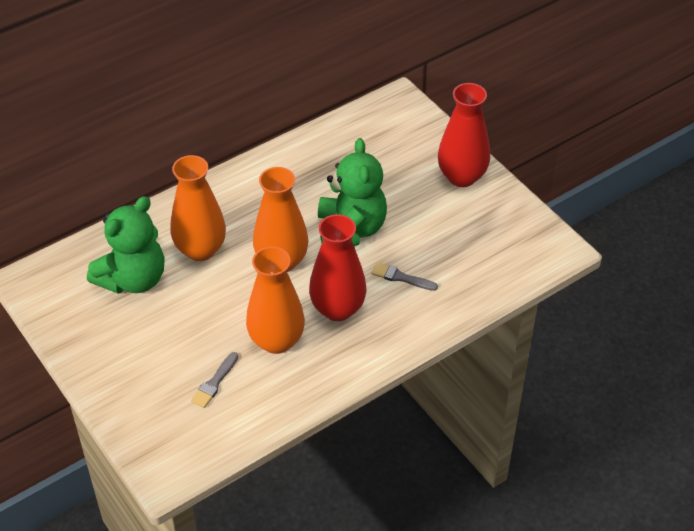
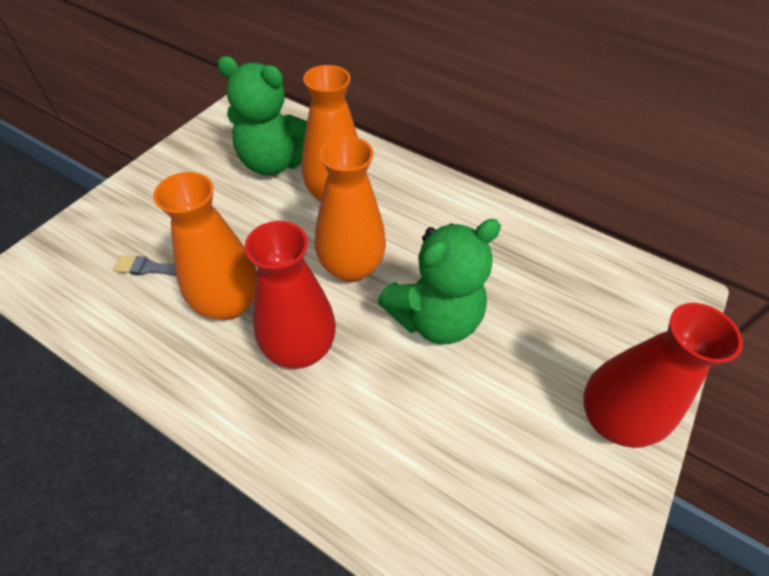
camera: 65 degrees right, 5 degrees up
grey brush [372,262,438,291] -> none

